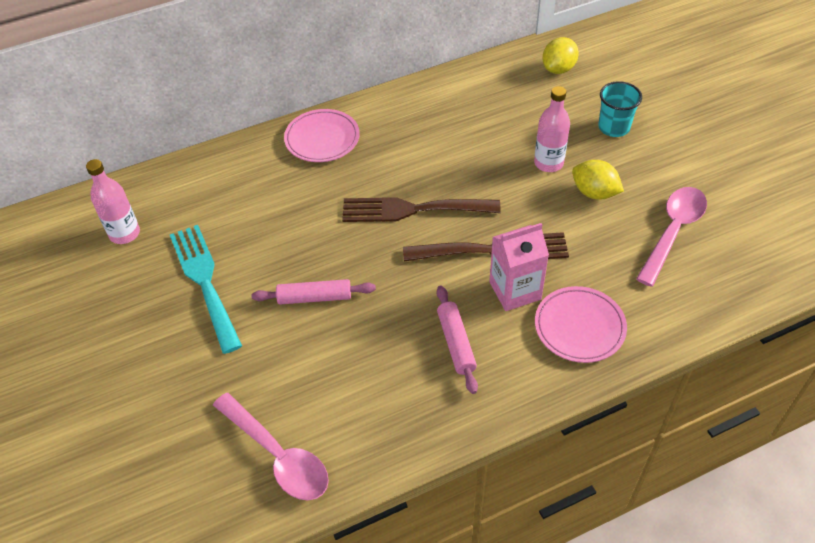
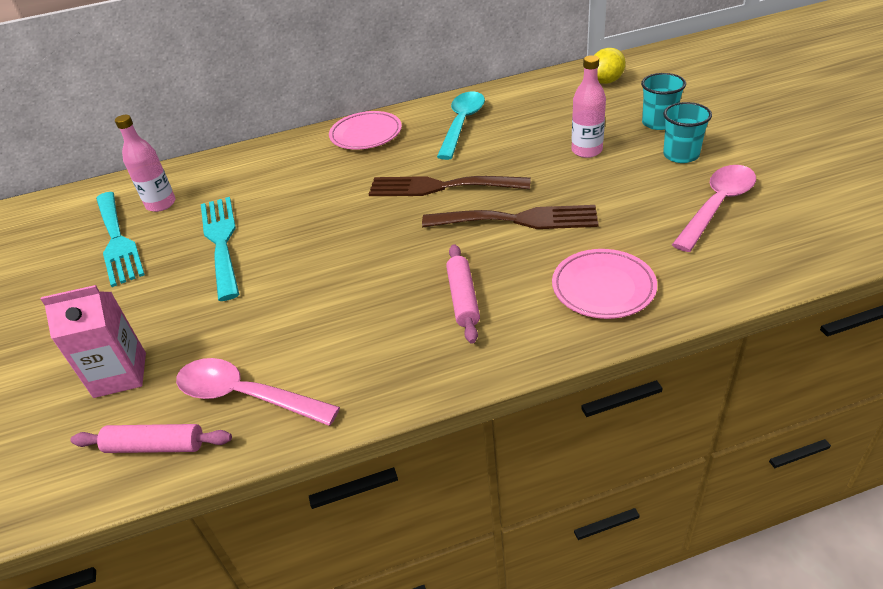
camera: 10 degrees right, 10 degrees down
pink spoon [213,393,329,500] -> pink spoon turned 150 degrees clockwise [176,358,340,426]
pink rolling pin [251,279,376,304] -> pink rolling pin moved to [70,424,232,453]
pink carton [489,223,549,311] -> pink carton moved to [41,285,146,398]
yellow lemon [572,160,624,200] -> none
none -> turquoise fork [96,192,145,287]
none -> turquoise spoon [437,91,485,160]
none -> turquoise cup [663,102,712,163]

